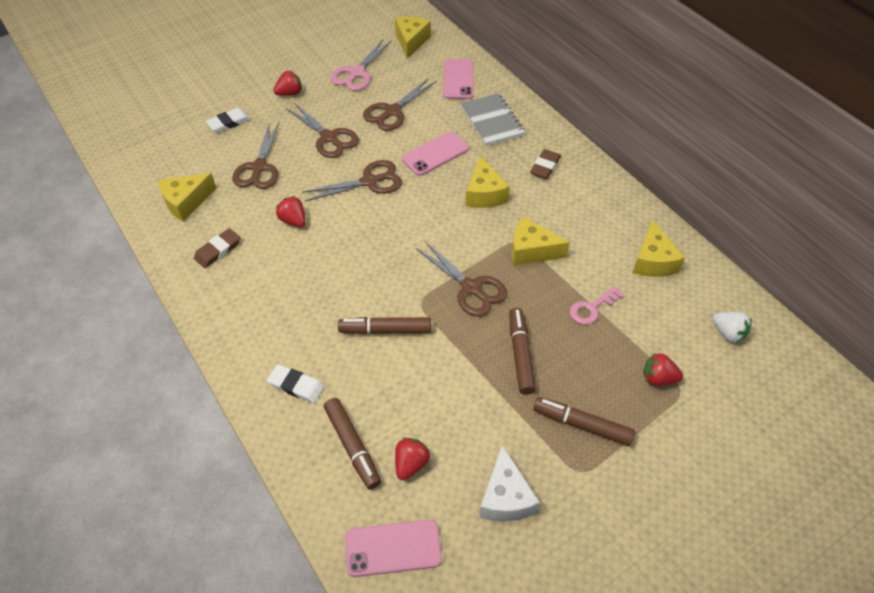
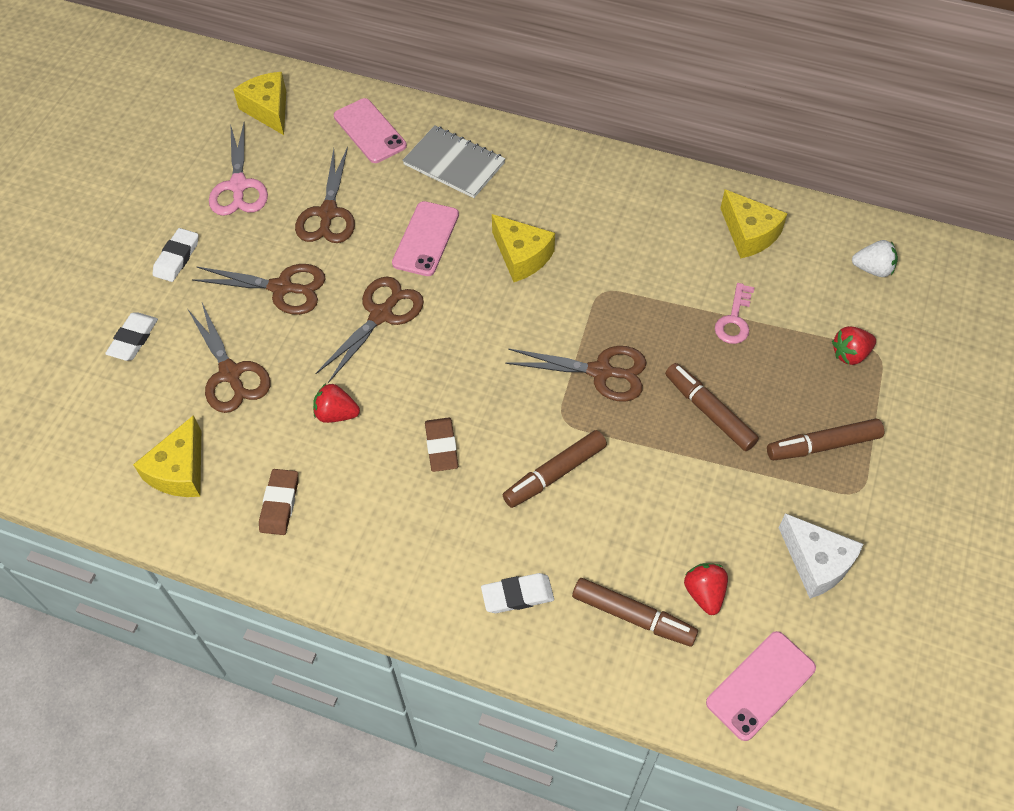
camera: 35 degrees left, 5 degrees up
red strawberry [273,71,302,96] -> white eraser [153,228,199,282]
yellow cheese [512,217,570,265] -> none
brown eraser [530,149,561,179] -> brown eraser moved to [425,417,458,472]

